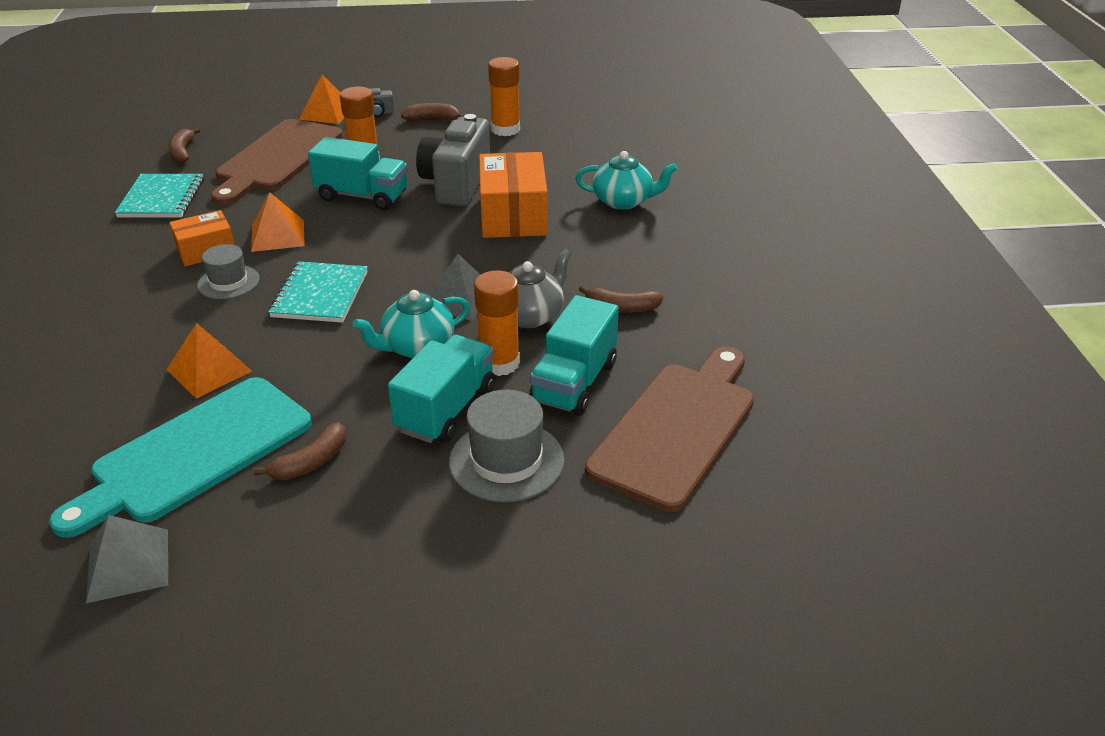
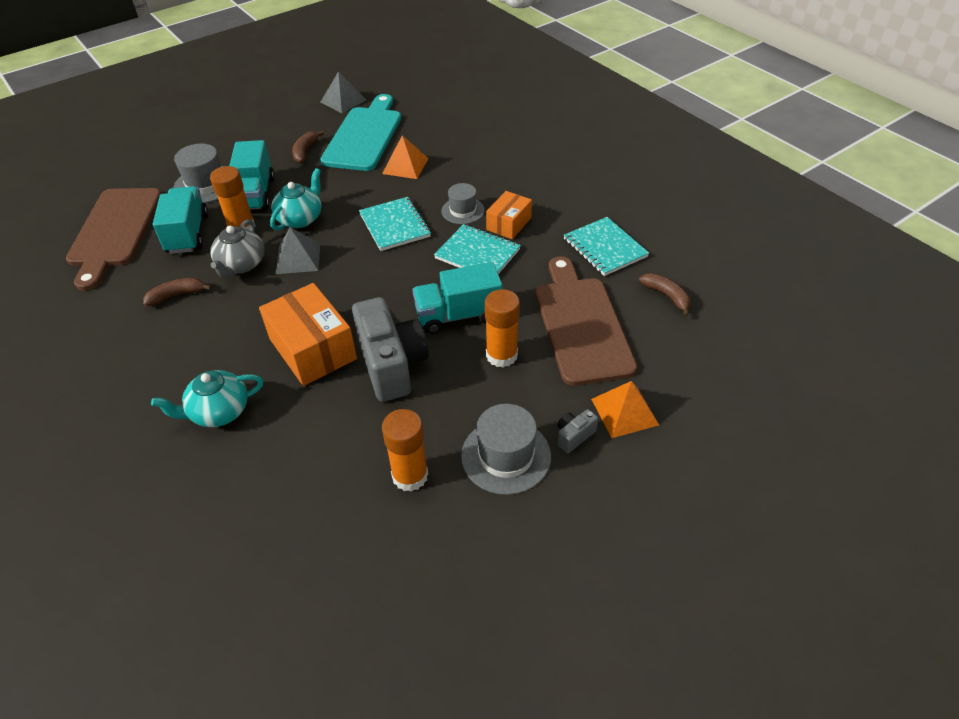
camera: 150 degrees right, 10 degrees up
orange pyramid [251,192,305,252] -> turquoise notebook [434,224,521,274]
brown banana [401,103,465,121] -> grey hat [461,404,551,495]

